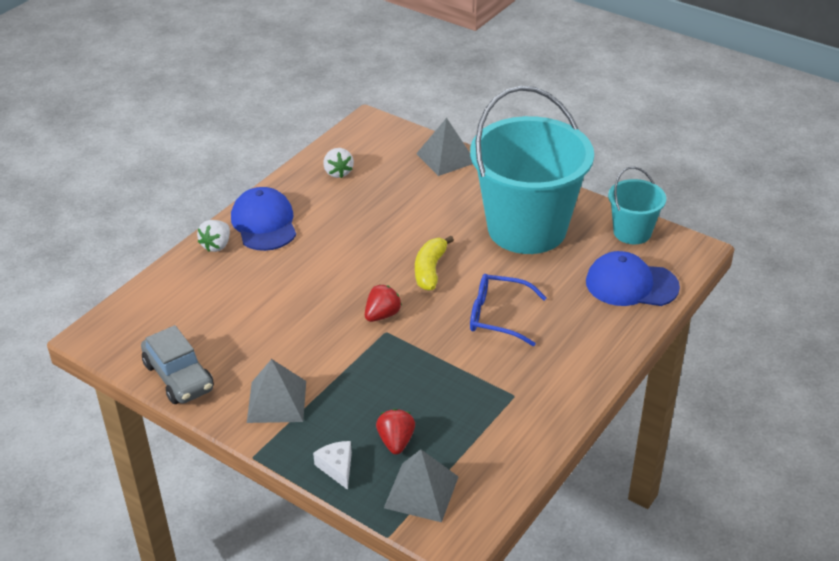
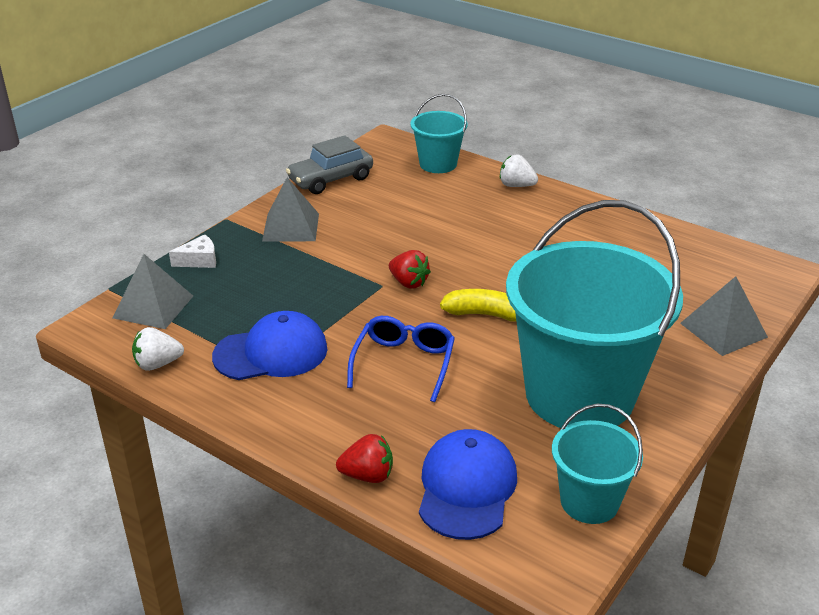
camera: 90 degrees right, 5 degrees down
blue cap [231,187,296,251] -> blue cap moved to [212,311,327,380]
white strawberry [323,148,354,178] -> white strawberry moved to [132,327,184,371]
red strawberry [376,409,415,455] -> red strawberry moved to [336,434,393,483]
none -> turquoise bucket [410,94,468,173]

